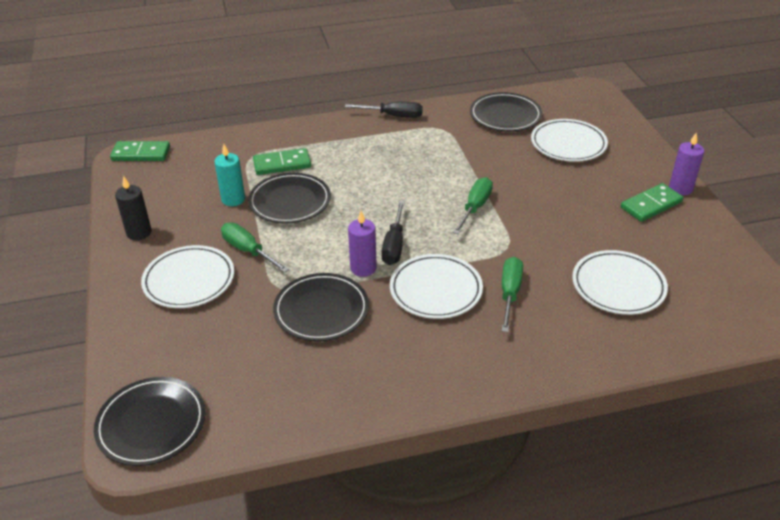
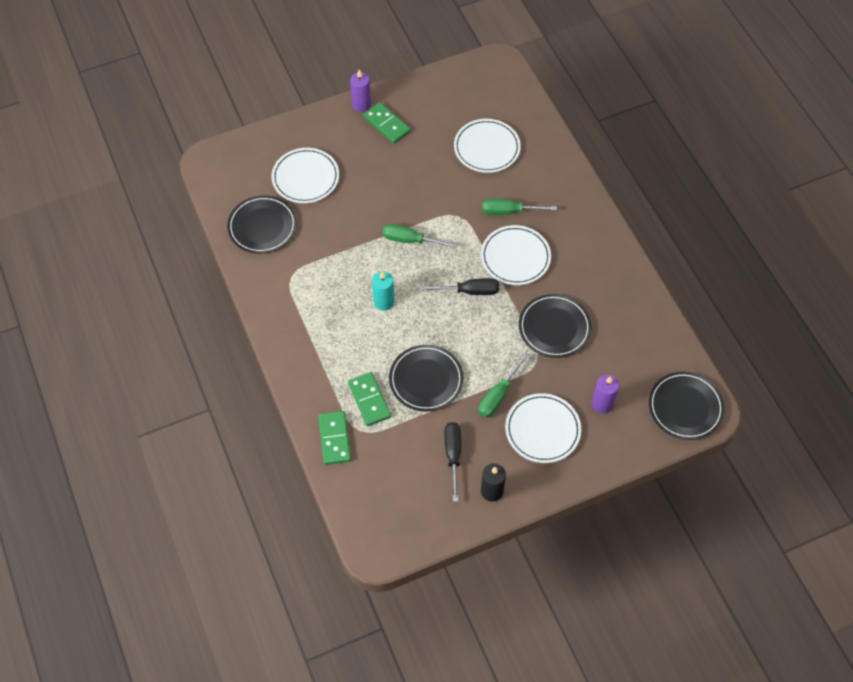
camera: 100 degrees left, 20 degrees up
green domino [110,141,170,161] -> green domino moved to [318,411,351,465]
turquoise candle [214,144,245,206] -> turquoise candle moved to [372,271,394,311]
black screwdriver [345,102,423,118] -> black screwdriver moved to [444,422,461,502]
purple candle [348,211,377,277] -> purple candle moved to [592,375,619,413]

